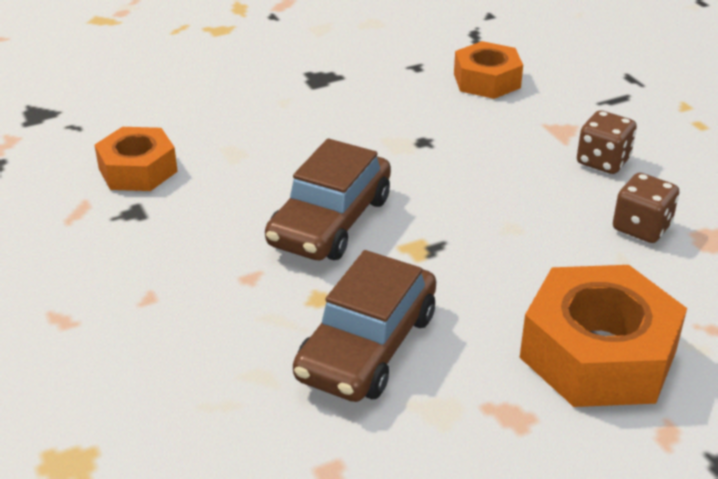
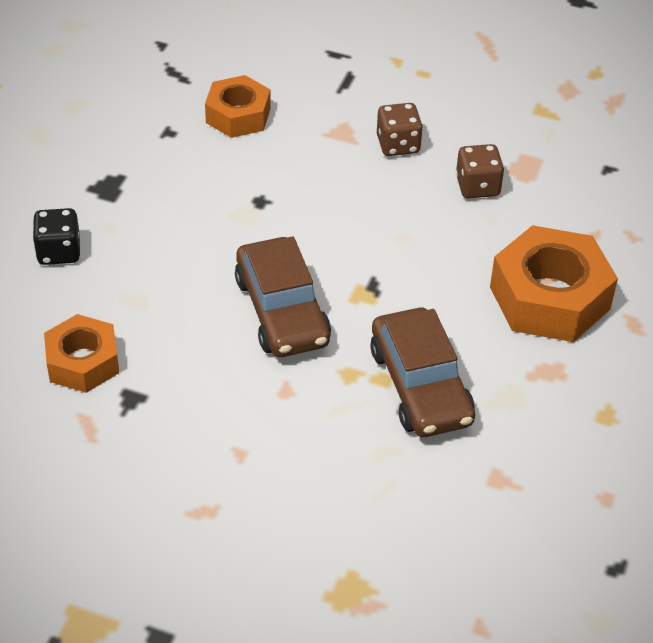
camera: 45 degrees left, 10 degrees up
none -> black dice [33,208,80,265]

